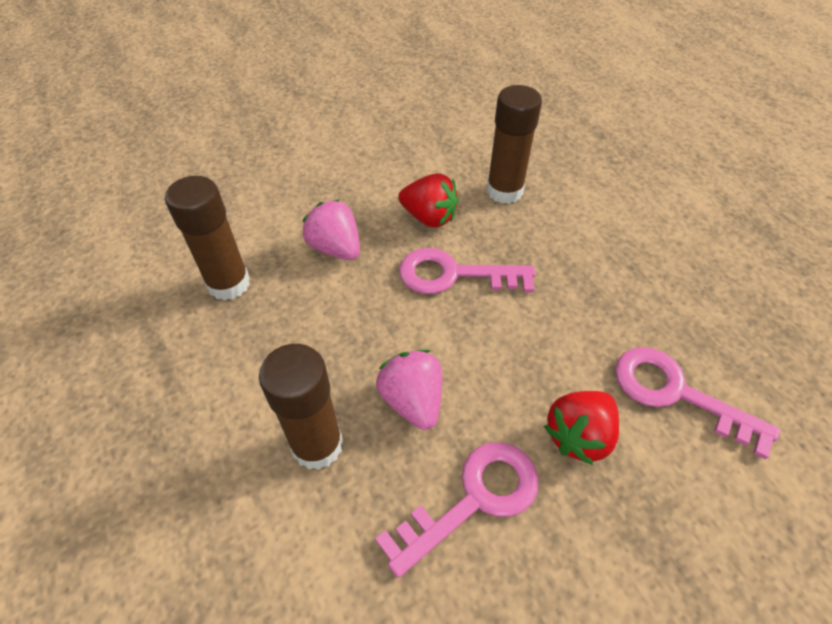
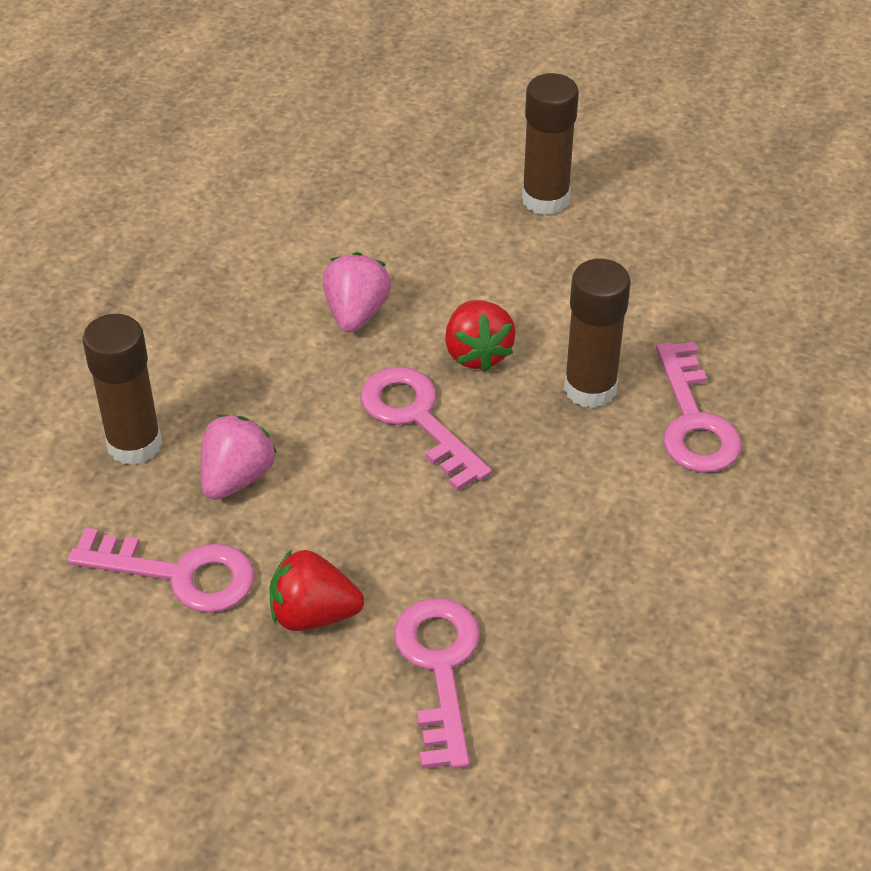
camera: 50 degrees right, 5 degrees down
brown glue stick [165,176,250,301] -> brown glue stick moved to [522,73,579,215]
none -> pink key [656,341,742,473]

